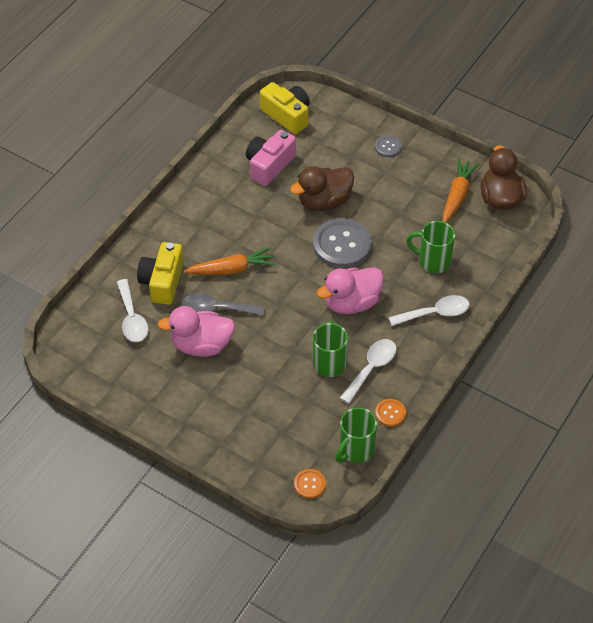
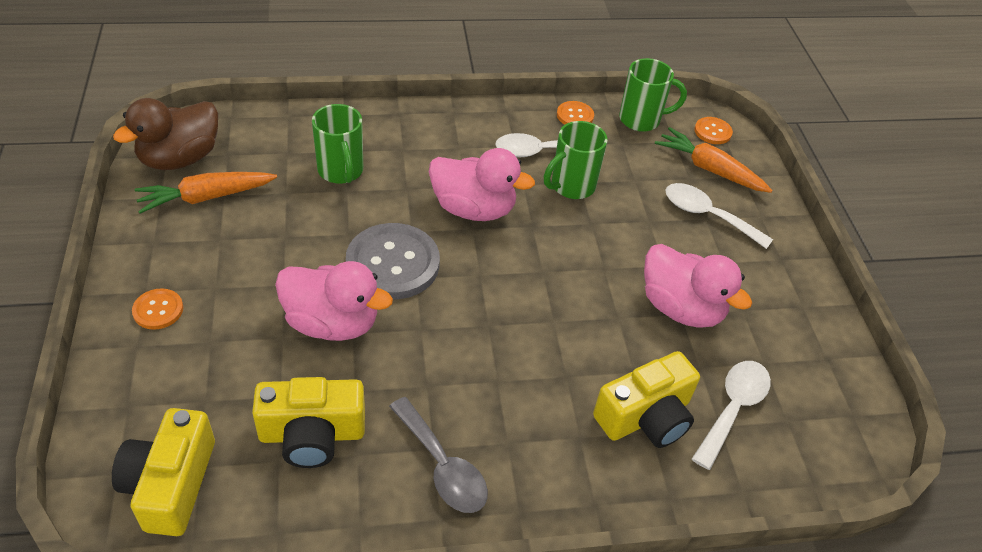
camera: 135 degrees left, 5 degrees down
grey spoon [182,293,265,315] -> grey spoon moved to [389,397,488,513]
orange carrot [184,247,276,275] -> orange carrot moved to [655,127,773,193]
pink camera [246,130,296,186] -> yellow camera [252,377,365,468]
brown duck [290,166,354,211] -> pink duck [275,261,393,341]
grey button [375,135,402,157] -> orange button [132,288,183,330]
white spoon [389,295,470,326] -> white spoon moved to [665,183,773,249]

